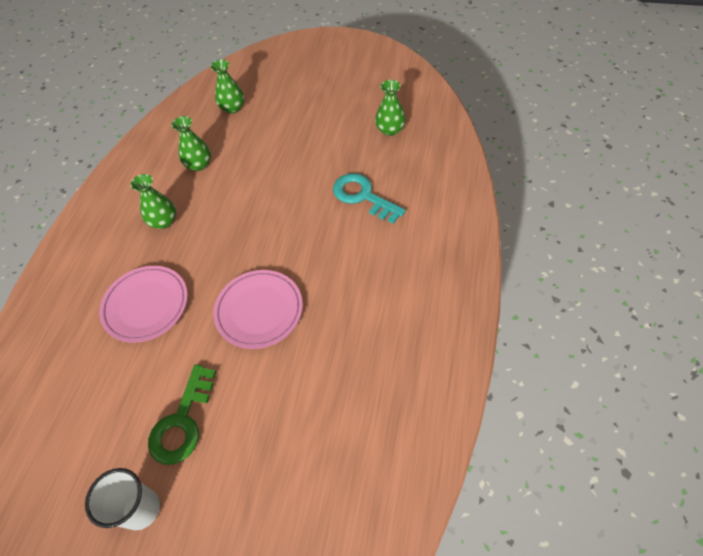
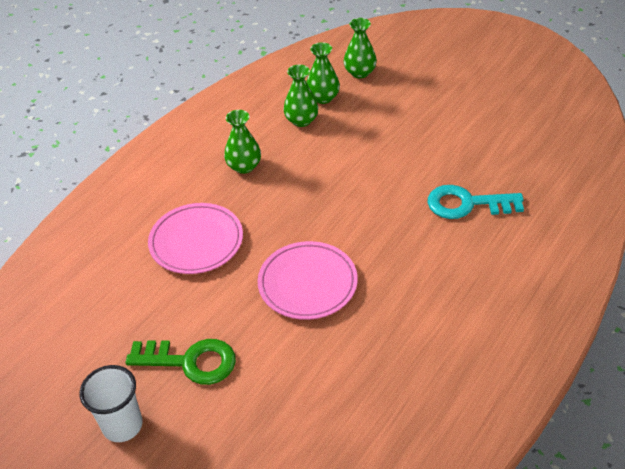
camera: 20 degrees right, 10 degrees down
green key [148,365,216,465] -> green key turned 120 degrees counterclockwise [125,339,236,385]
turquoise key [333,173,406,224] -> turquoise key turned 60 degrees counterclockwise [427,185,524,219]
green vase [375,80,406,136] -> green vase moved to [307,42,340,104]

